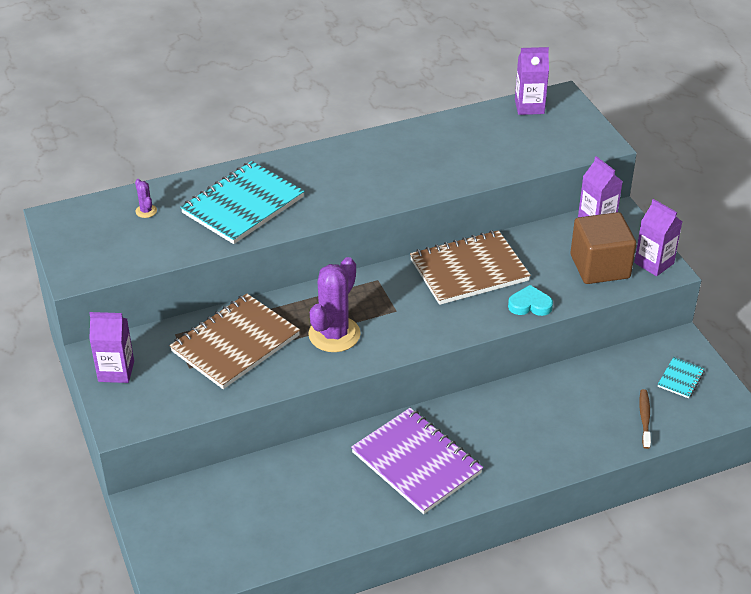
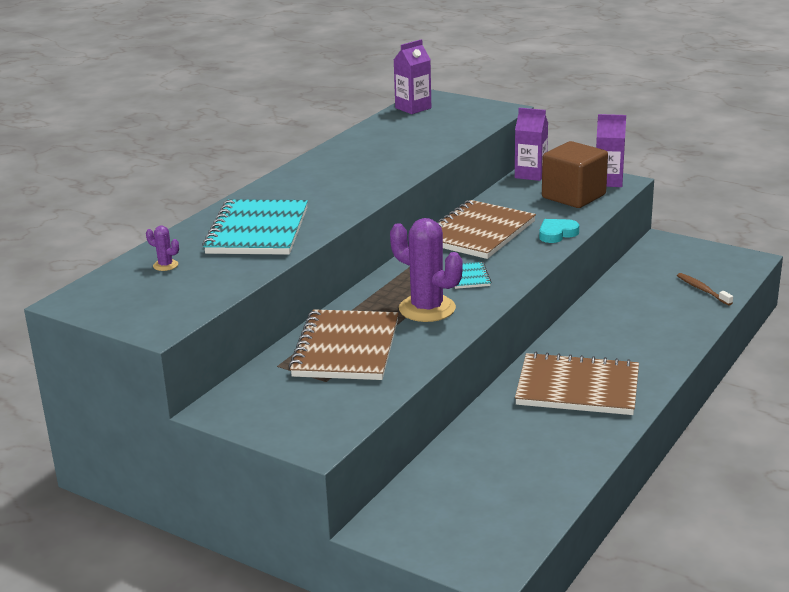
camera: 35 degrees left, 15 degrees down
purple carton [89,312,134,383] -> none
purple cactus [308,257,361,352] -> purple cactus turned 45 degrees counterclockwise [390,218,463,322]
purple notebook [351,408,483,514] -> brown notebook [515,352,639,415]
turquoise notebook [658,357,705,398] -> turquoise notebook moved to [455,262,491,289]

